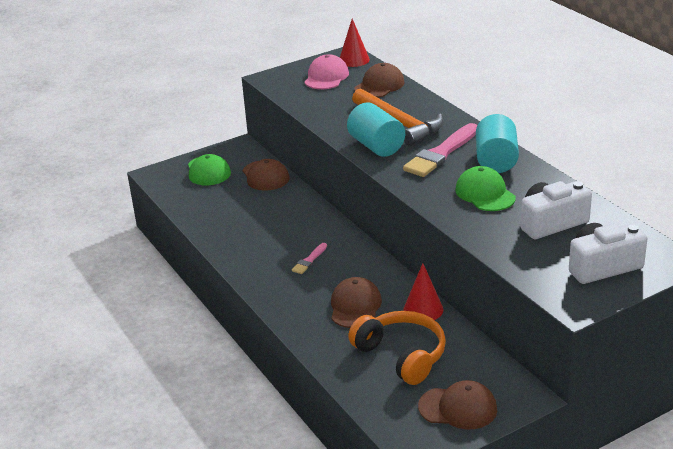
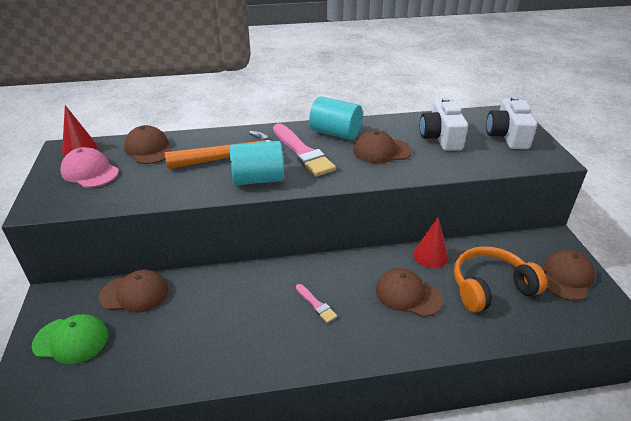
camera: 70 degrees left, 5 degrees up
green cap [455,166,516,211] -> brown cap [353,130,412,163]

